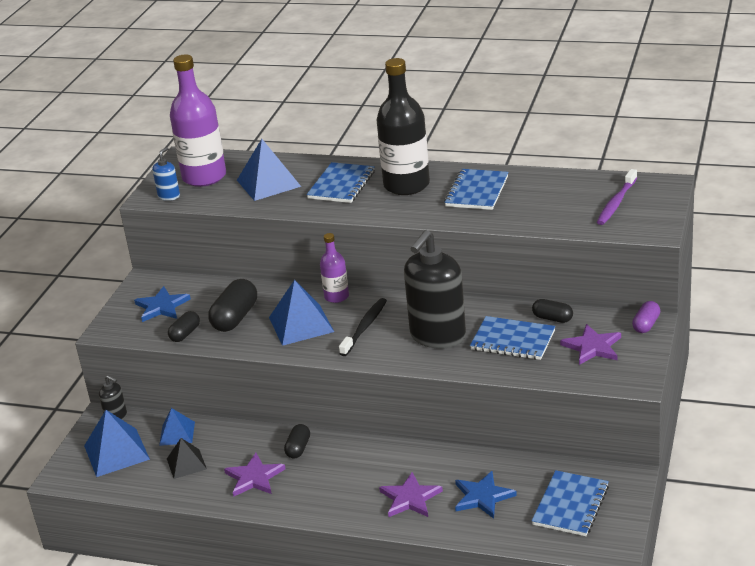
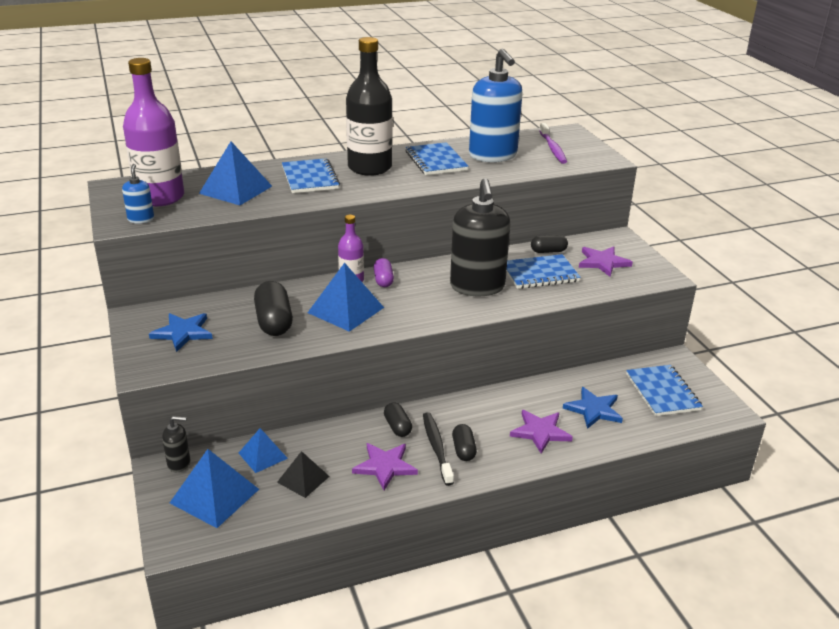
camera: 40 degrees left, 0 degrees up
black capsule [168,311,200,342] -> black capsule moved to [452,424,477,461]
black toothbrush [339,298,387,356] -> black toothbrush moved to [423,412,454,486]
purple capsule [632,301,660,333] -> purple capsule moved to [374,258,394,287]
none -> blue soap dispenser [469,49,523,162]

